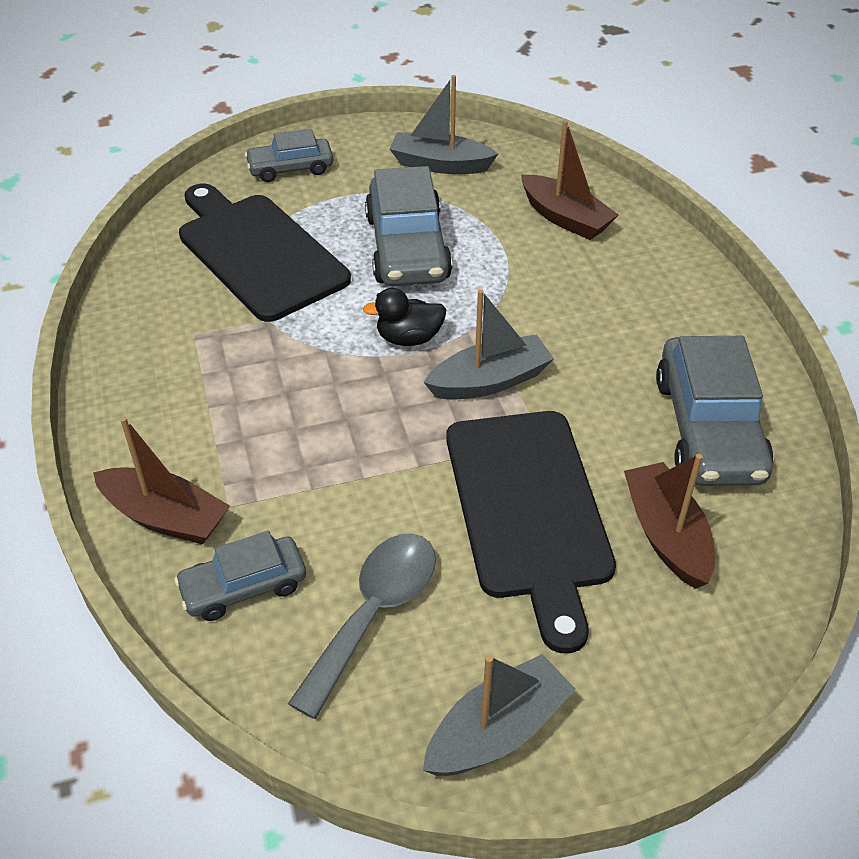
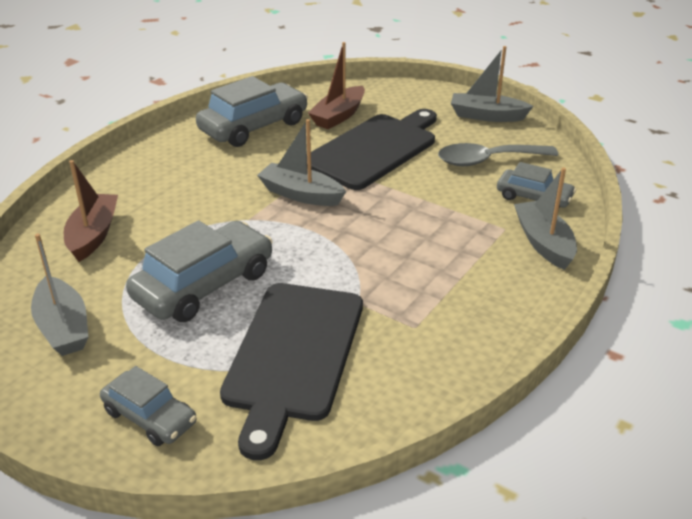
camera: 130 degrees left, 10 degrees down
brown boat [93,417,230,545] -> grey boat [514,168,577,270]
black duck [363,288,446,346] -> none

